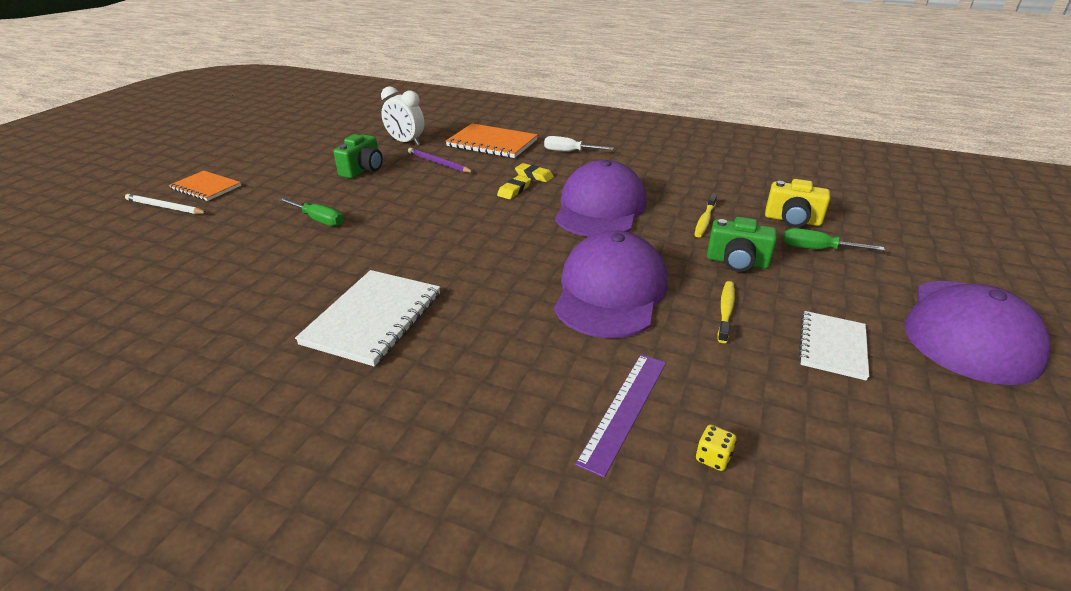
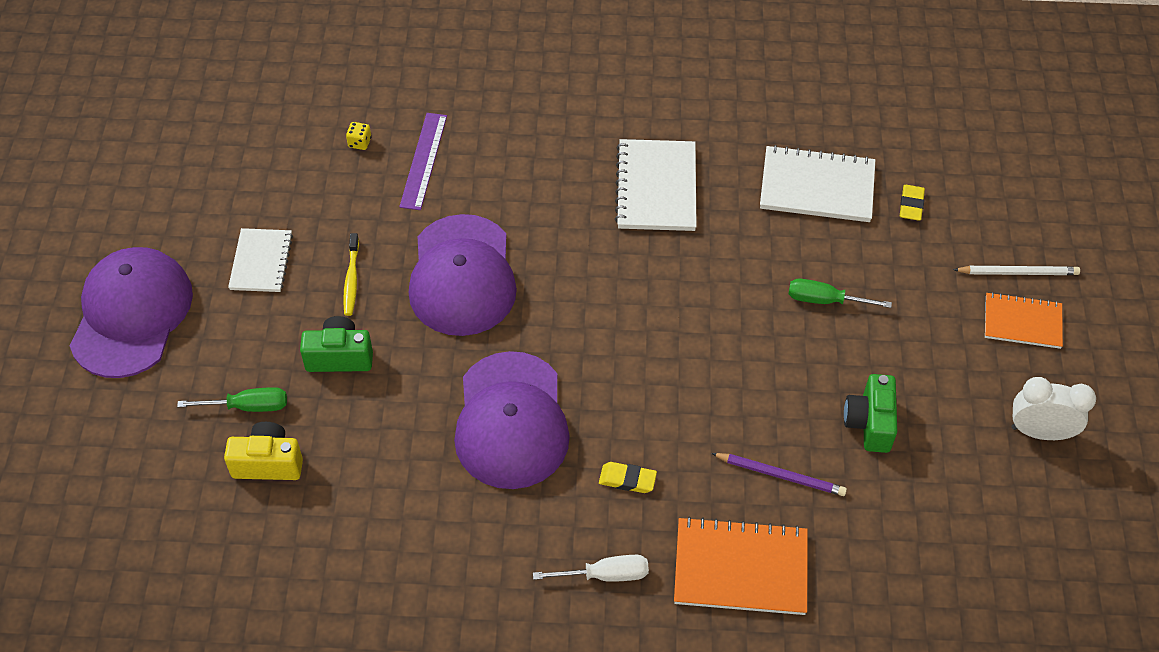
camera: 160 degrees right, 20 degrees up
white clock [381,86,424,146] -> white clock moved to [1012,377,1096,440]
yellow eraser [497,175,531,199] -> yellow eraser moved to [900,185,925,221]
yellow toothbrush [694,194,717,237] -> none
none -> white notebook [760,145,875,222]

